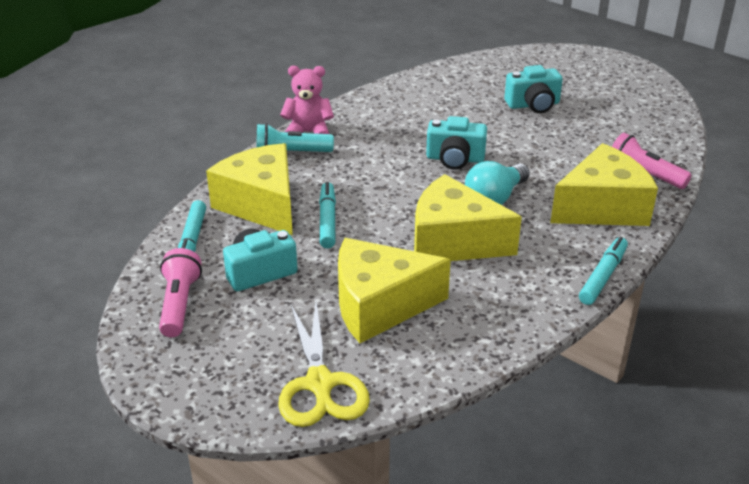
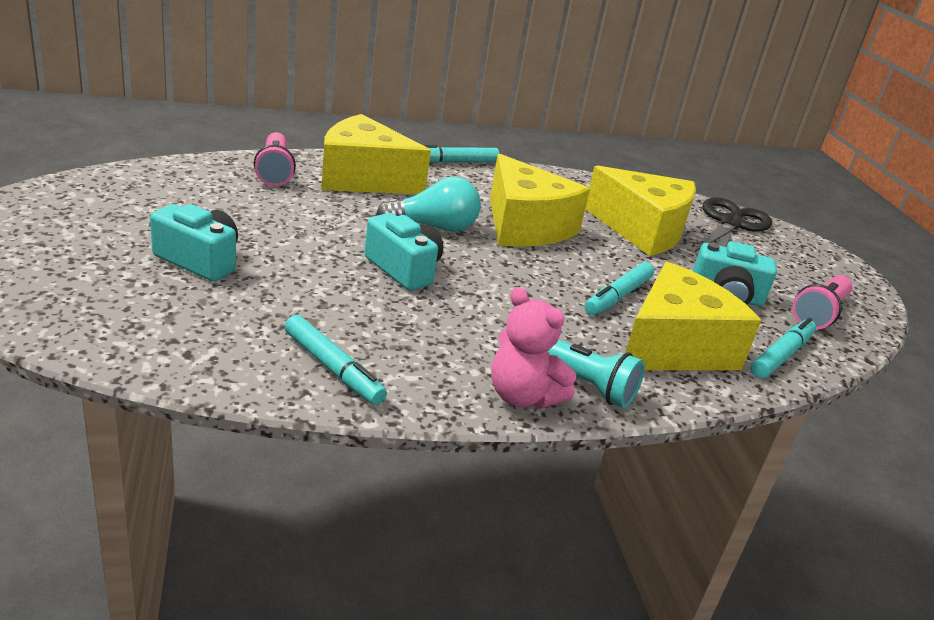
camera: 145 degrees left, 5 degrees down
yellow cheese [206,143,293,235] -> yellow cheese turned 135 degrees counterclockwise [625,262,762,370]
yellow scissors [278,302,370,427] -> black scissors [694,197,772,252]
none -> turquoise marker [285,315,387,405]

